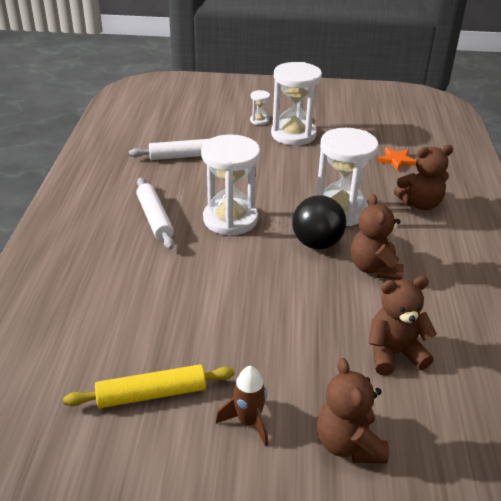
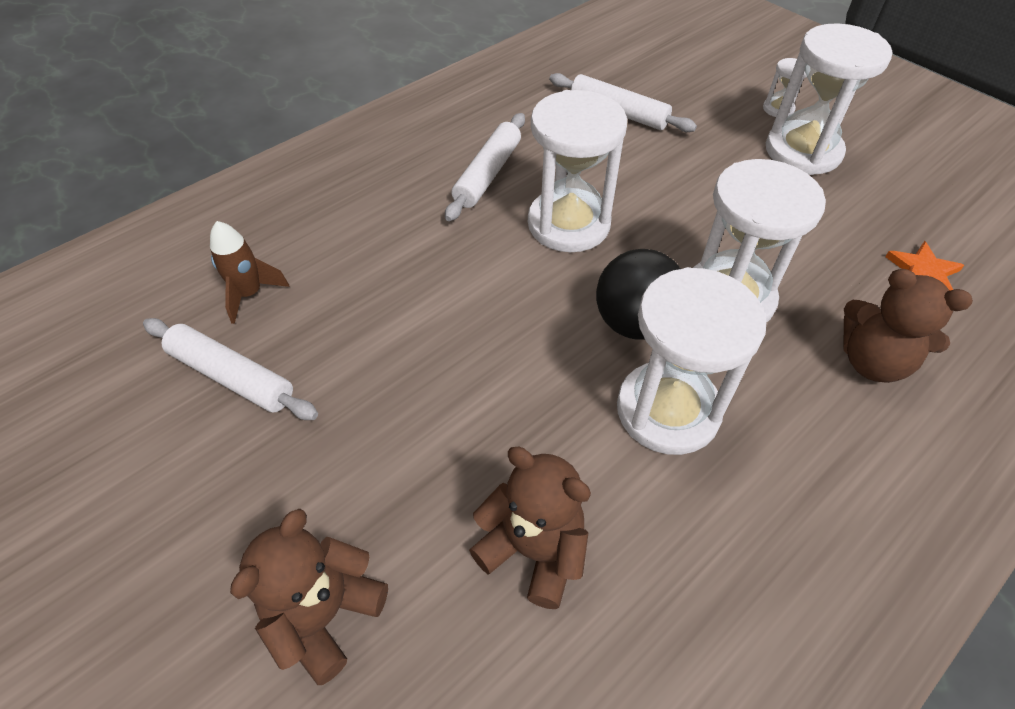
camera: 45 degrees right, 15 degrees up
yellow rolling pin [63,364,235,408] -> white rolling pin [143,318,318,420]
brown rocket [216,366,268,447] -> brown rocket moved to [210,221,289,324]
brown teddy bear [351,194,404,280] -> white hourglass [617,267,767,455]

